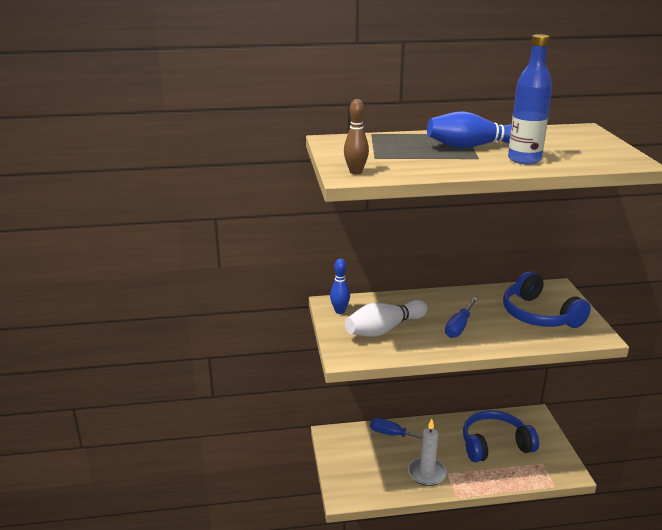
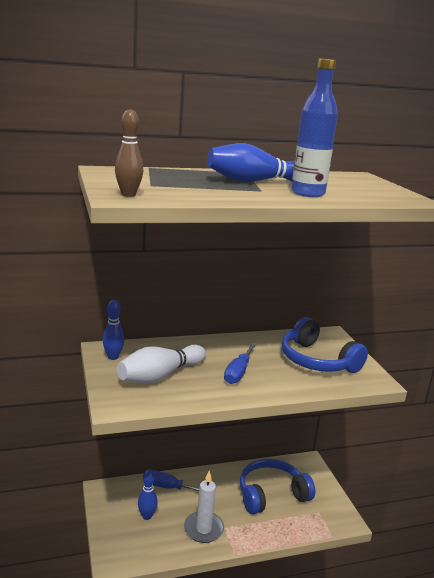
camera: 10 degrees left, 5 degrees down
none -> blue bowling pin [138,470,158,520]

